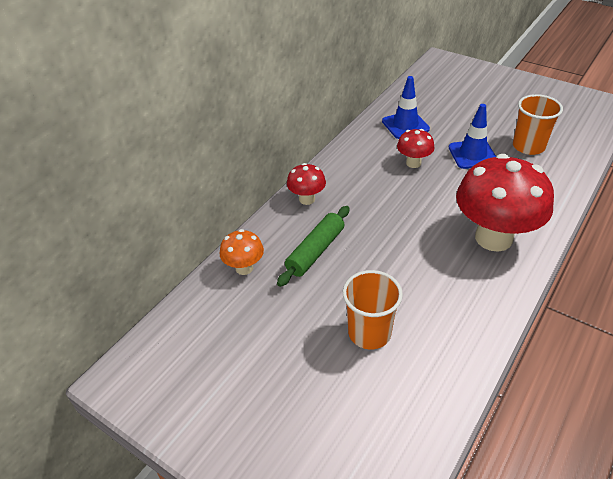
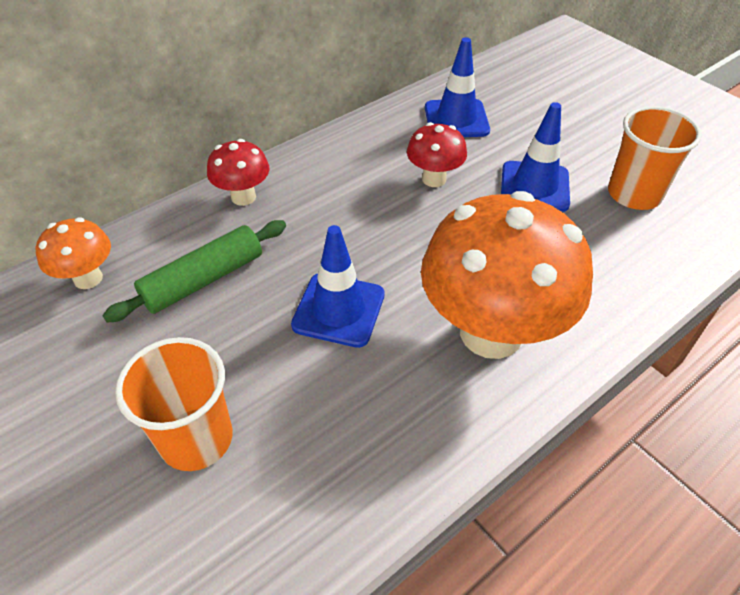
camera: 15 degrees right, 5 degrees up
red mushroom [456,154,554,252] -> orange mushroom [421,191,593,359]
none -> blue traffic cone [291,225,385,348]

